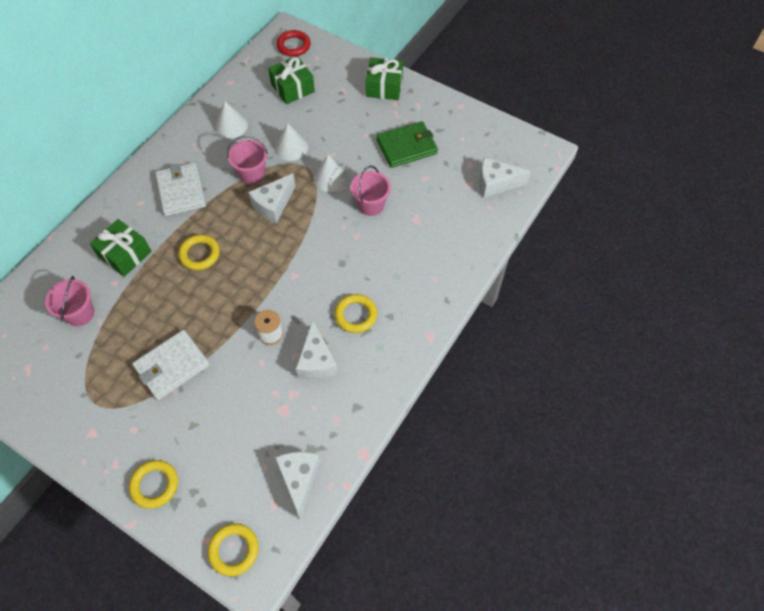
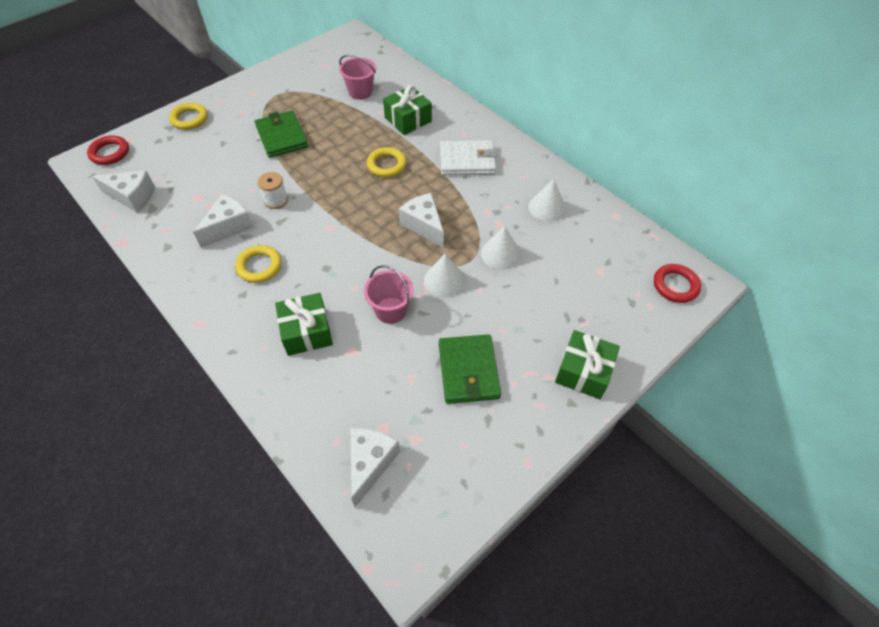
camera: 105 degrees right, 5 degrees down
white wallet [132,330,210,400] -> green wallet [255,111,308,158]
yellow ring [208,524,259,576] -> red ring [87,135,129,165]
pink bucket [227,136,268,184] -> none
green gift [268,56,315,104] -> green gift moved to [275,293,333,356]
white cheese [296,320,338,380] -> white cheese turned 120 degrees clockwise [193,194,254,248]

